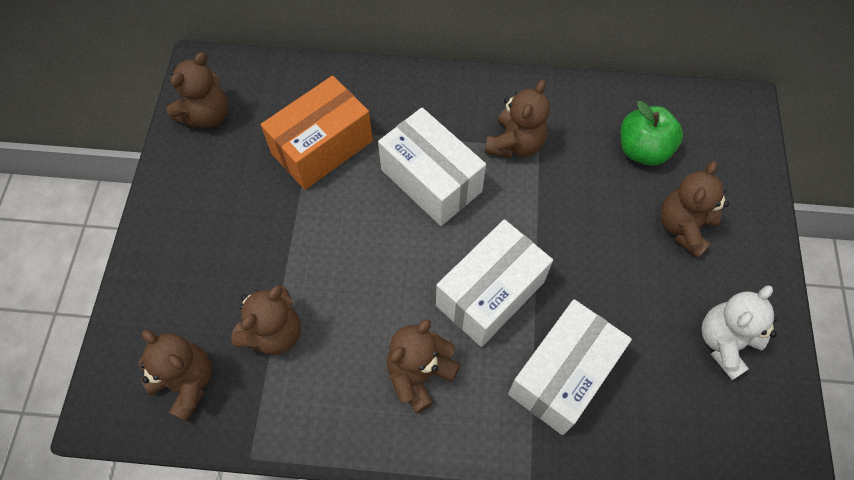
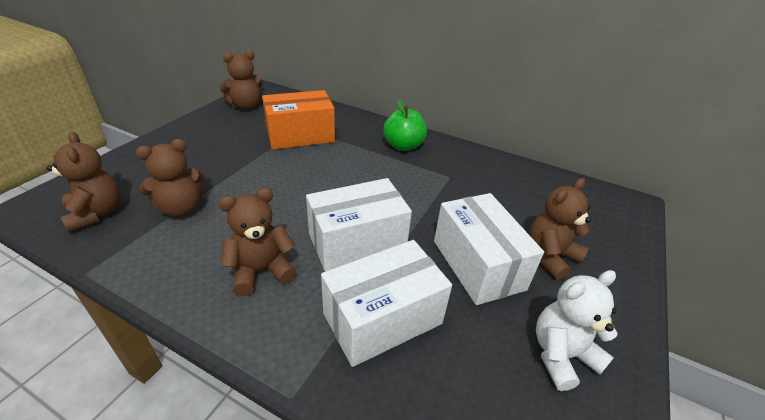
camera: 20 degrees right, 25 degrees down
white box [378,108,486,226] -> white box moved to [434,193,544,305]
brown teddy bear [485,80,550,158] -> none
green apple [620,101,683,165] -> green apple moved to [383,99,427,151]

